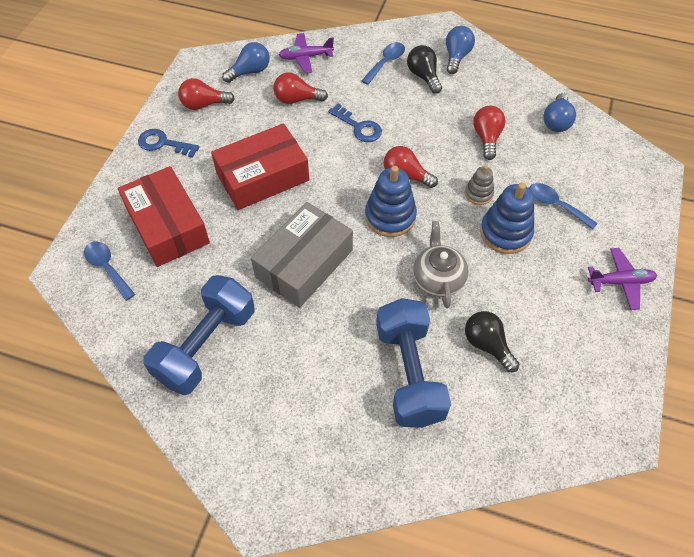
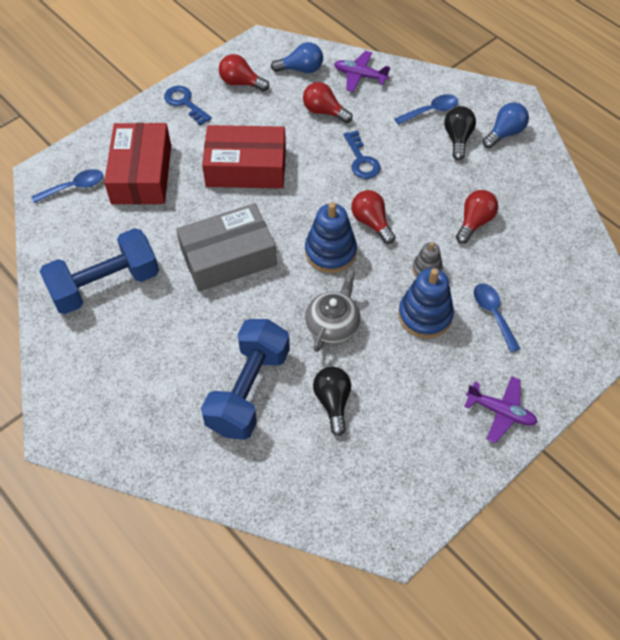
camera: 30 degrees right, 0 degrees up
blue spoon [84,241,135,301] -> blue spoon turned 75 degrees clockwise [31,169,103,203]
blue light bulb [543,93,576,132] -> none

